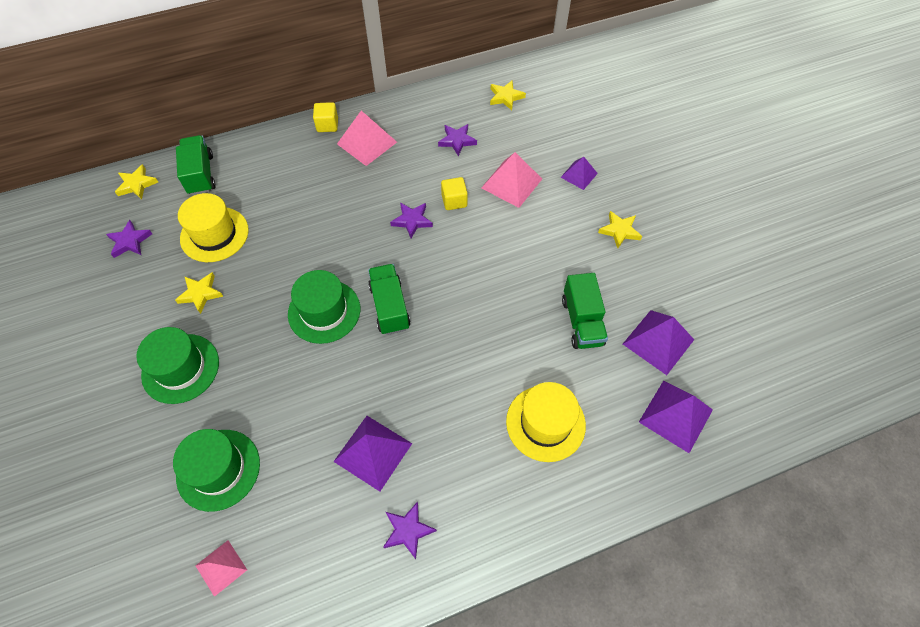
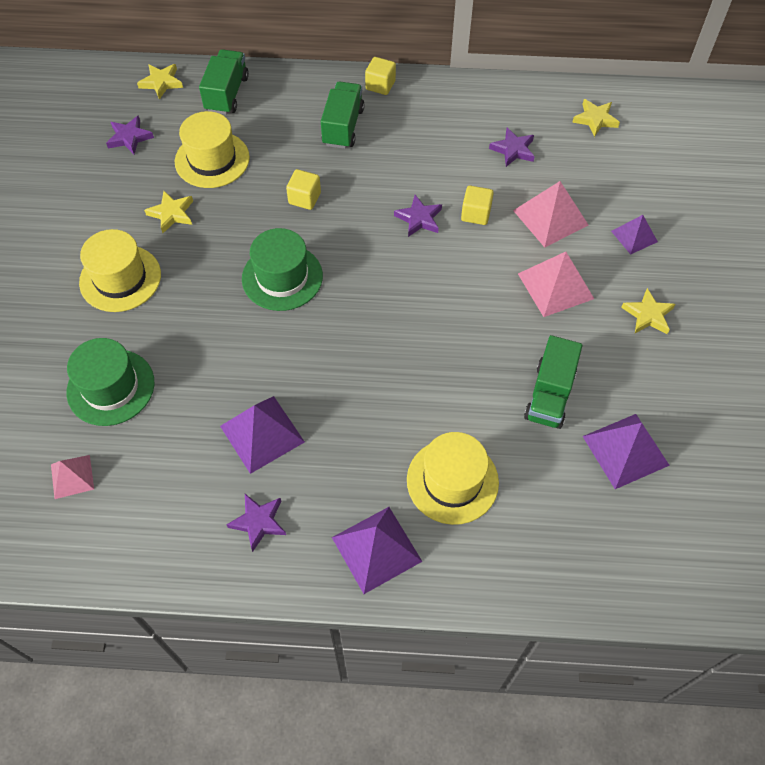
camera: 25 degrees right, 0 degrees up
green hat [136,327,219,404] -> yellow hat [79,229,161,312]
pink pyramid [337,111,397,166] -> pink pyramid moved to [518,252,594,317]
green truck [368,264,410,335] -> green truck moved to [321,81,365,149]
purple pyramid [639,380,713,453] -> purple pyramid moved to [332,507,422,594]
none -> yellow cube [286,169,321,210]

